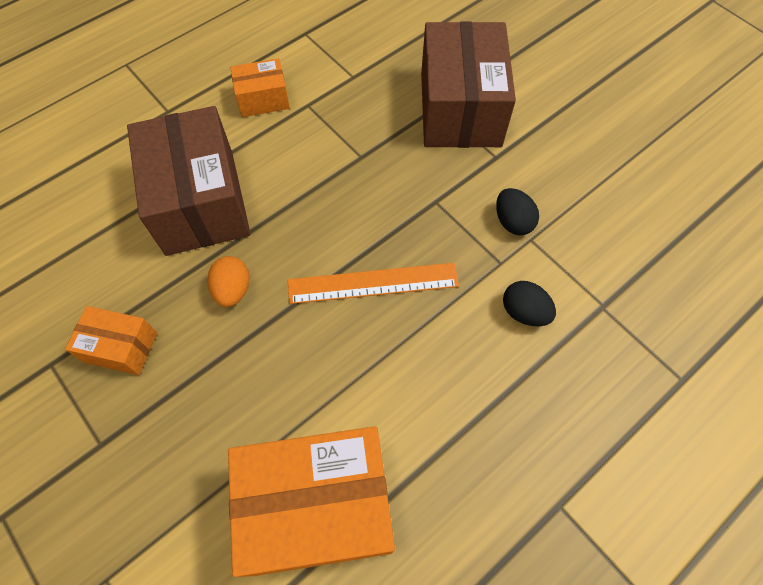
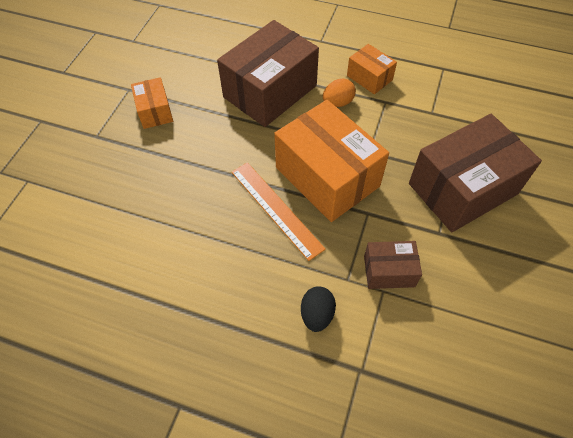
camera: 60 degrees right, 5 degrees down
orange egg [207,256,249,307] -> orange egg moved to [323,78,356,107]
orange box [228,426,395,577] -> orange box moved to [274,100,389,222]
black egg [496,188,539,235] -> brown box [364,241,422,289]

